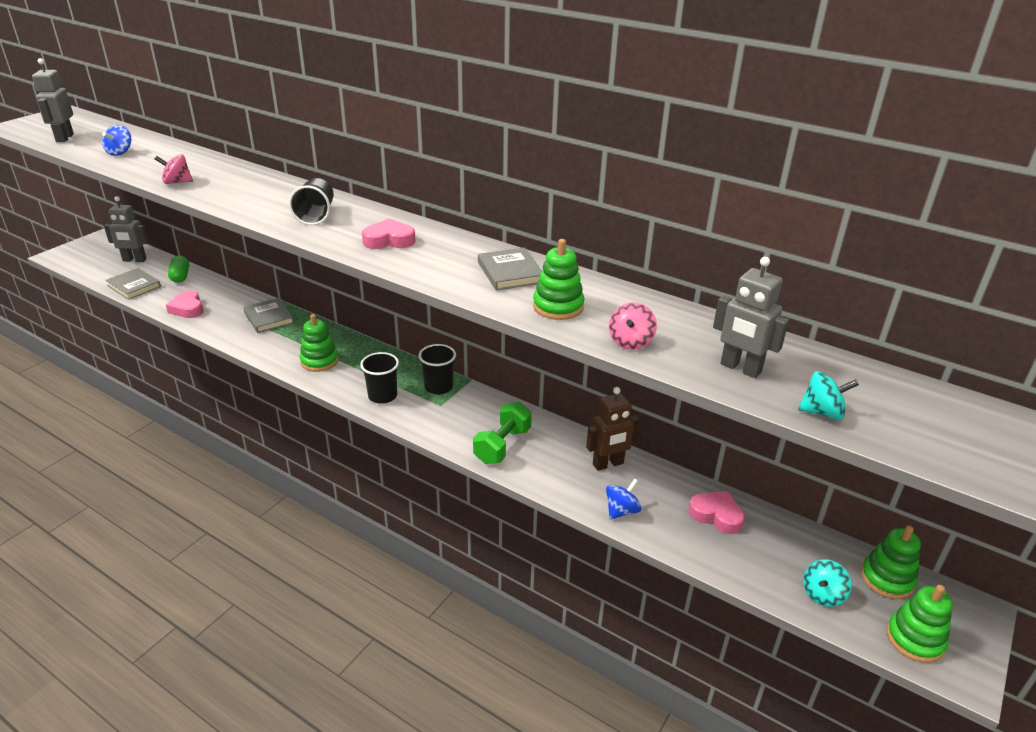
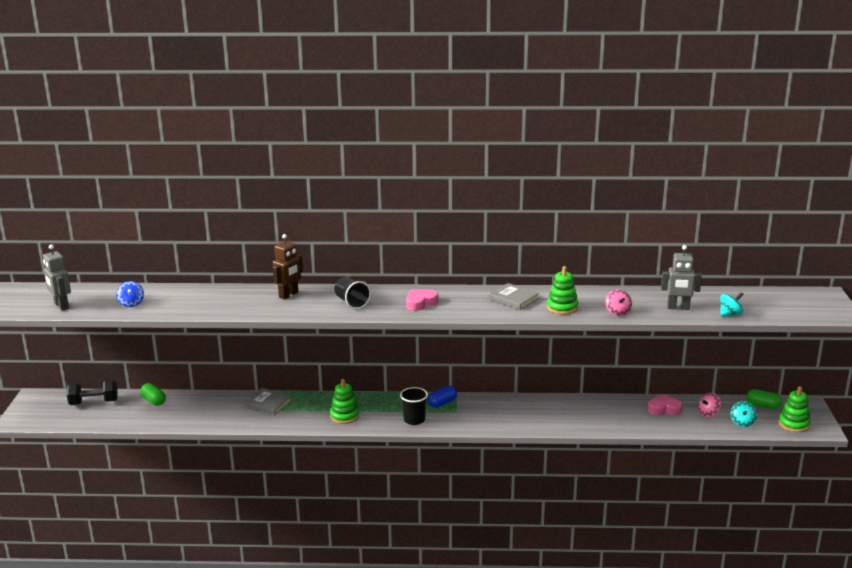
camera: 30 degrees left, 10 degrees down
grey robot [104,196,148,262] -> black dumbbell [67,381,117,405]
grey book [105,268,161,300] -> none
pink spinning top [155,154,193,184] -> pink spinning top moved to [698,393,721,417]
pink heart [166,290,204,318] -> none
black cup [419,344,456,394] -> blue capsule [428,386,457,408]
green dumbbell [473,402,532,464] -> none
brown robot [586,387,640,471] -> brown robot moved to [273,234,303,299]
blue spinning top [606,479,641,520] -> none
green stacking toy [861,525,921,599] -> green capsule [746,389,782,409]

